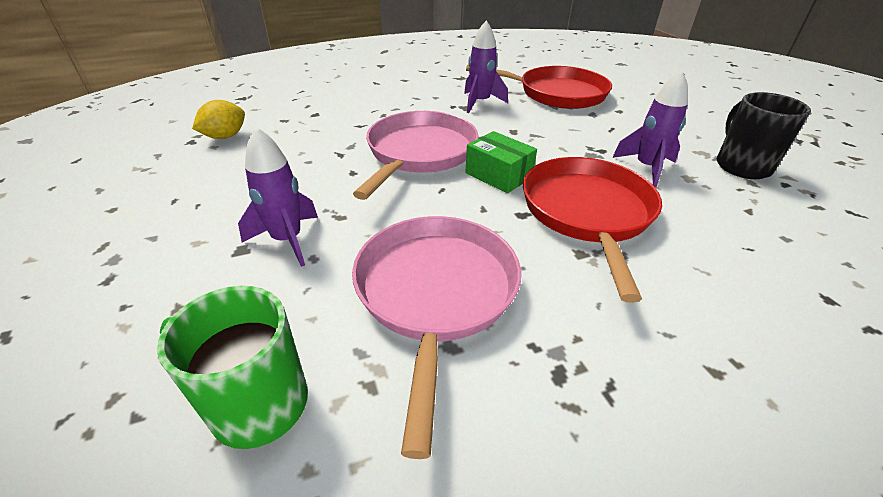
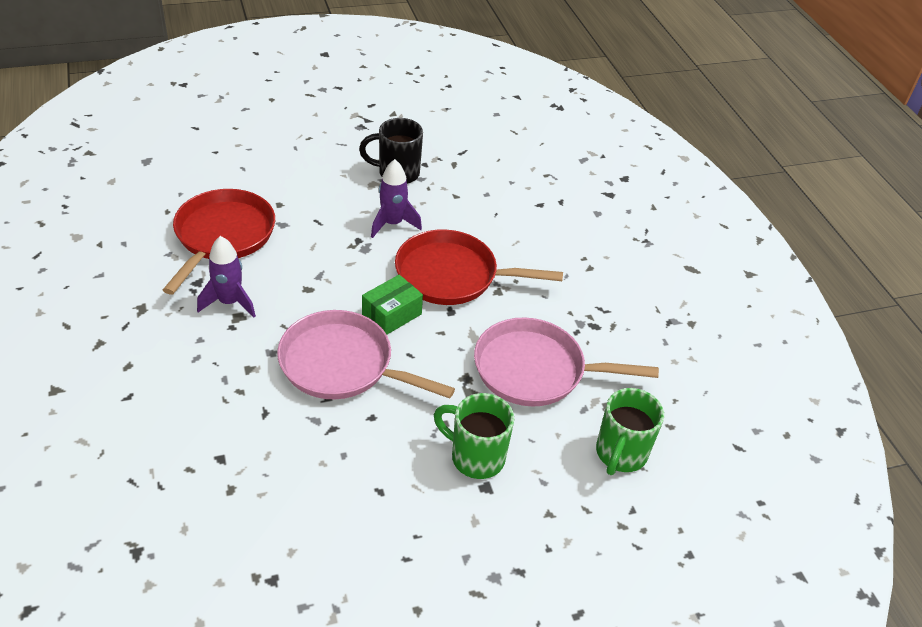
camera: 90 degrees left, 5 degrees up
yellow lemon [192,100,245,139] -> none
purple rocket [238,127,318,267] -> green mug [434,393,514,479]

